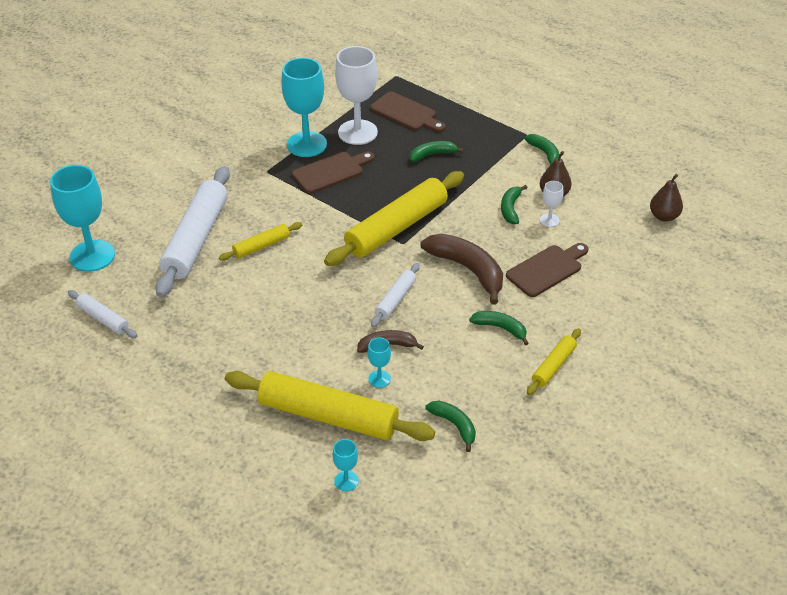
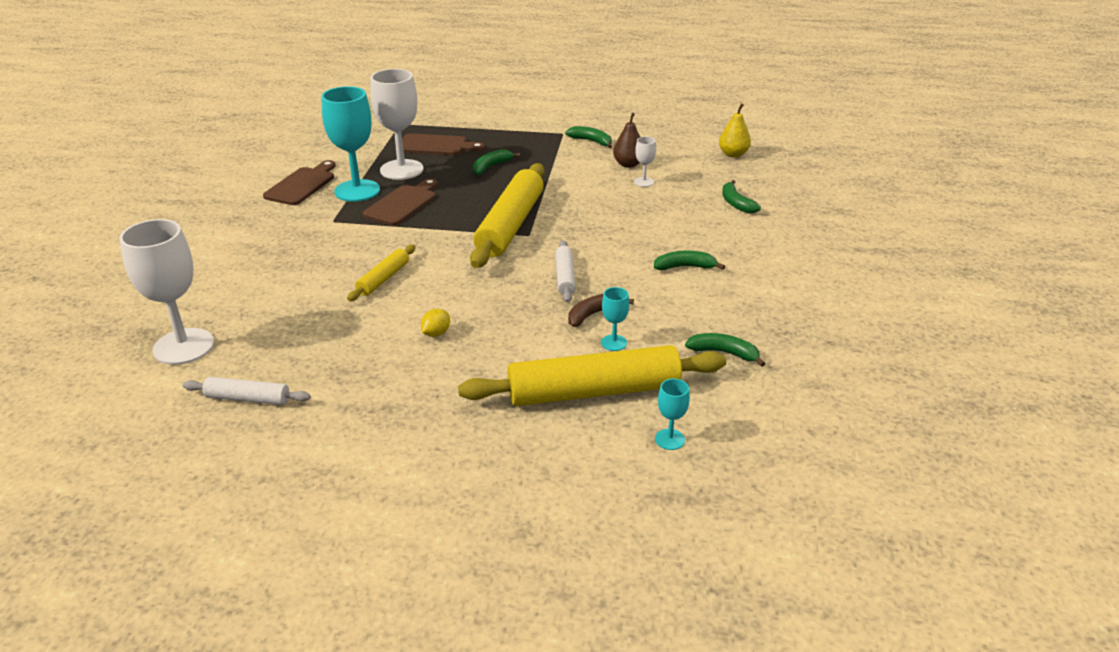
camera: 30 degrees left, 10 degrees down
turquoise goblet [50,165,115,272] -> white goblet [119,219,214,365]
white rolling pin [155,166,230,297] -> none
brown banana [421,234,503,304] -> none
green banana [501,185,527,224] -> green banana moved to [722,180,761,213]
brown cutting board [506,243,589,297] -> brown cutting board moved to [263,160,336,205]
yellow rolling pin [527,328,581,395] -> none
brown pear [650,174,683,222] -> yellow pear [719,103,751,158]
none -> yellow lemon [421,309,450,337]

